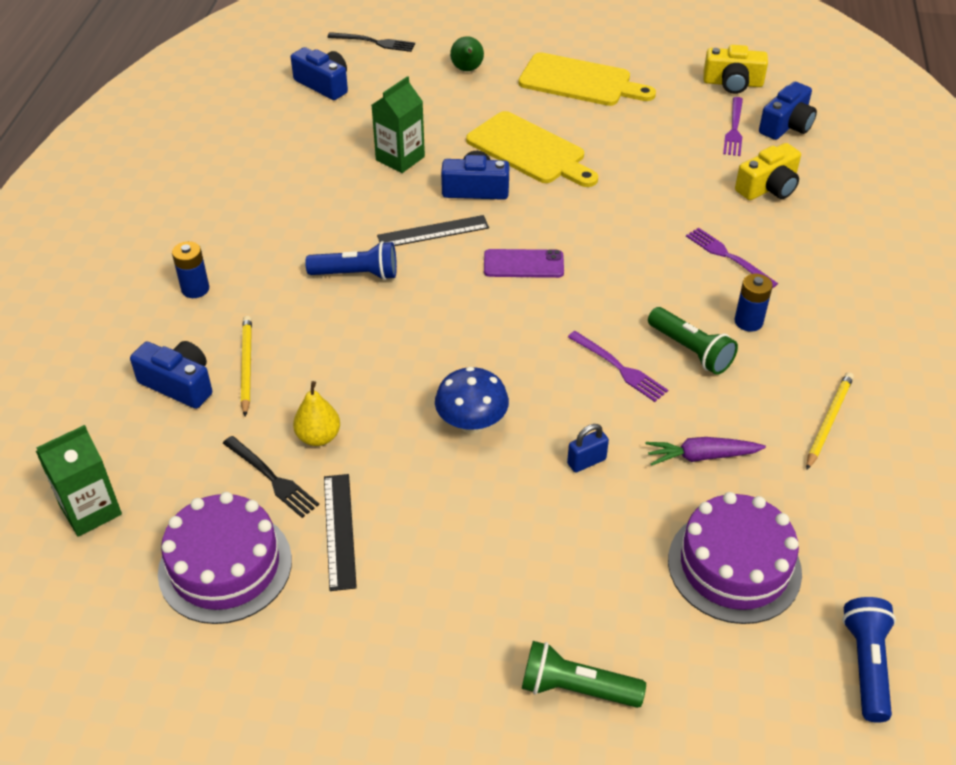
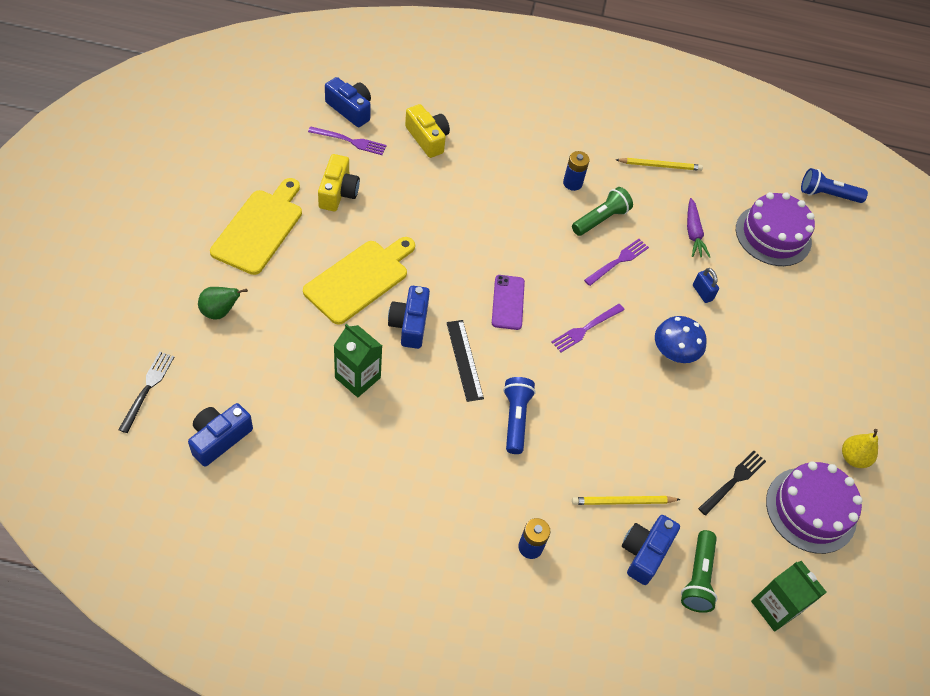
camera: 95 degrees left, 10 degrees up
yellow pear [293,381,340,446] -> yellow pear moved to [842,429,878,468]
black ruler [324,474,357,591] -> none
green flashlight [522,641,646,708] -> green flashlight moved to [681,530,717,613]
purple fork [686,227,778,288] -> purple fork moved to [551,304,624,352]
yellow camera [703,45,768,94] -> yellow camera moved to [318,154,360,211]
yellow pencil [806,372,854,470] -> yellow pencil turned 150 degrees clockwise [616,158,703,171]

